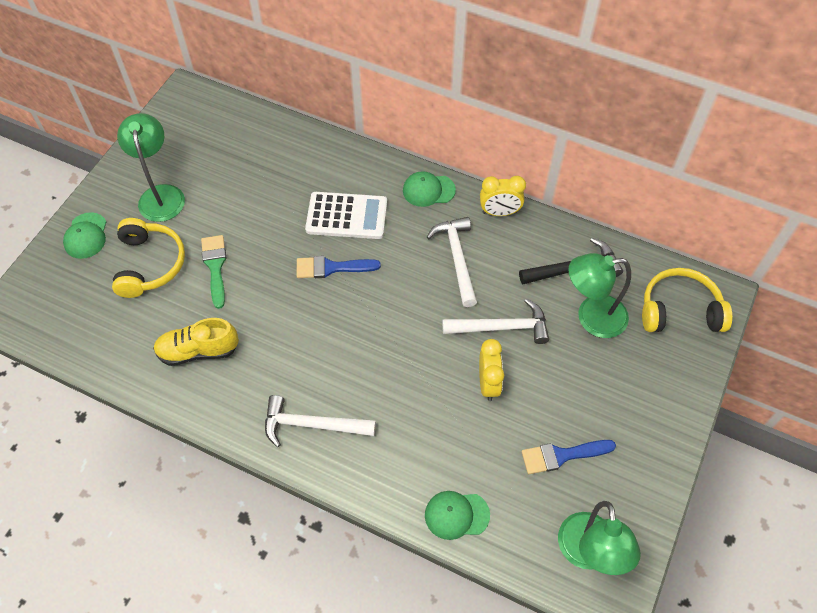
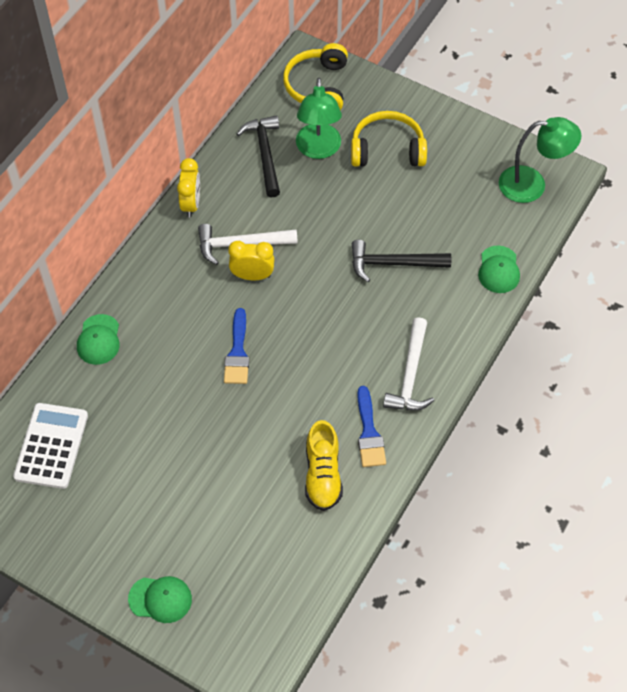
camera: 85 degrees left, 0 degrees up
yellow headphones [112,218,185,298] -> yellow headphones moved to [351,111,427,167]
green lamp [117,113,185,222] -> none
green brush [201,235,226,309] -> none
white calculator [305,192,387,239] -> white calculator moved to [13,403,88,489]
green cap [403,171,456,207] -> green cap moved to [77,314,120,365]
white hammer [442,299,549,344] -> none
yellow clock [479,339,504,401] -> yellow clock moved to [228,241,274,280]
blue brush [521,440,616,474] -> blue brush moved to [357,386,386,467]
none -> black hammer [352,240,451,282]

